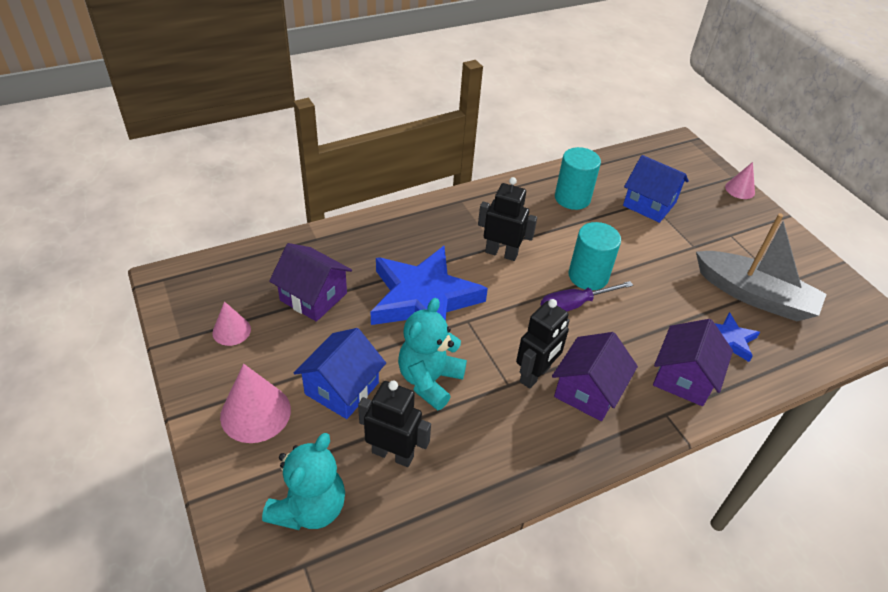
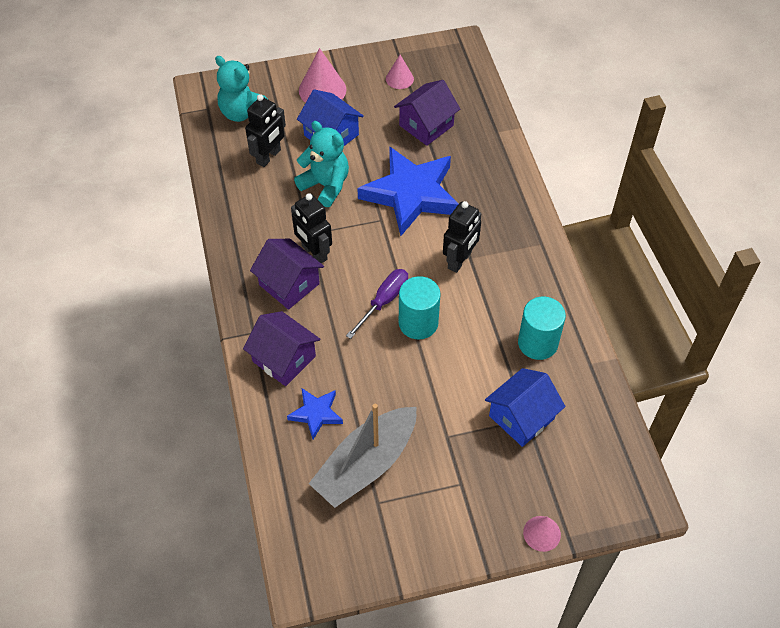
camera: 105 degrees right, 10 degrees up
purple screwdriver [541,281,633,311] -> purple screwdriver turned 45 degrees clockwise [346,269,408,339]

